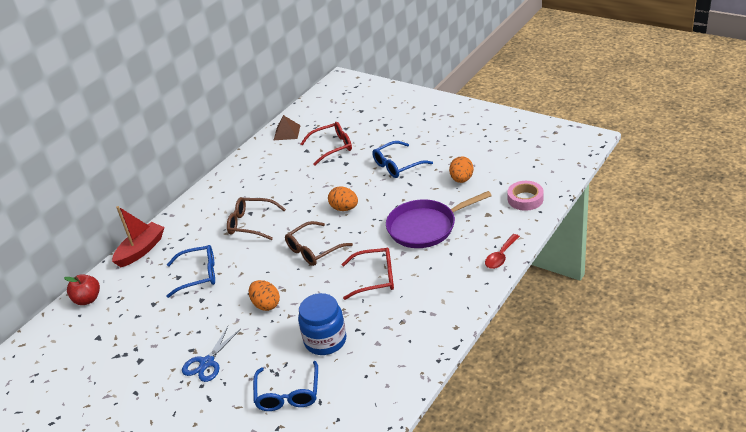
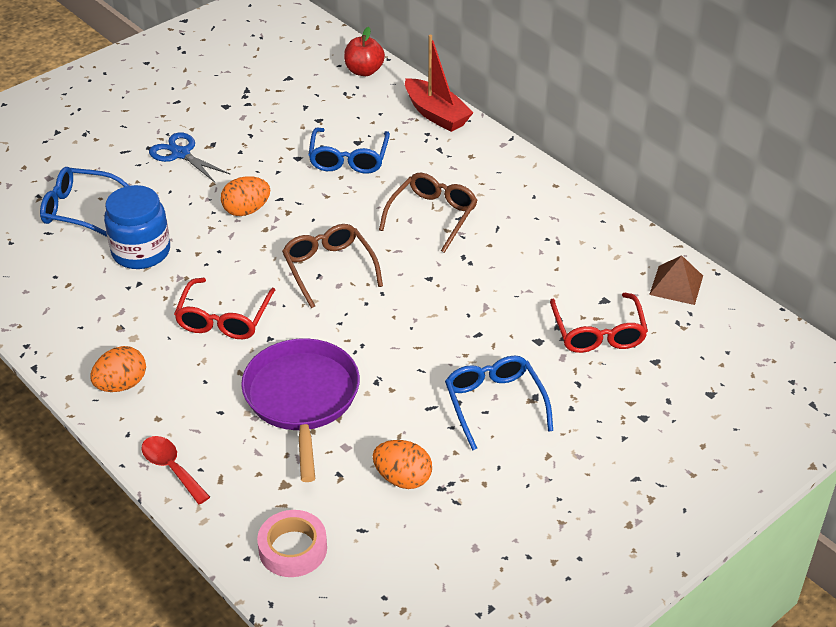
camera: 100 degrees right, 5 degrees up
orange egg [328,186,358,211] -> orange egg moved to [91,346,146,392]

